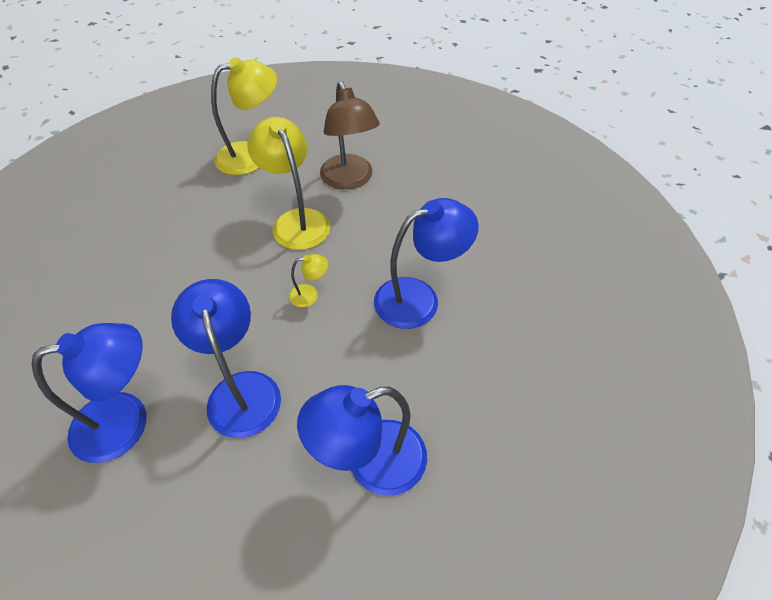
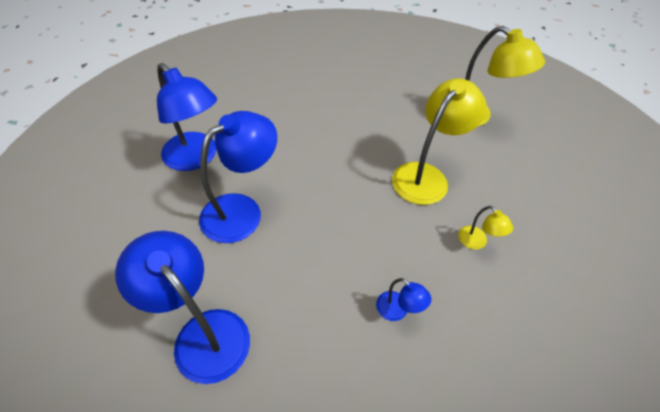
camera: 65 degrees right, 0 degrees up
yellow lamp [289,254,328,307] -> yellow lamp moved to [458,206,513,250]
brown lamp [320,81,380,189] -> none
blue lamp [374,198,479,329] -> blue lamp [376,278,431,321], size x0.46

